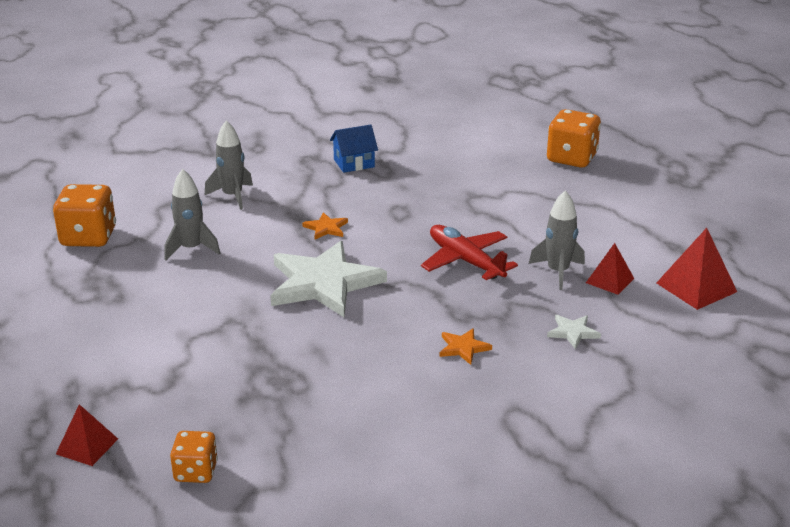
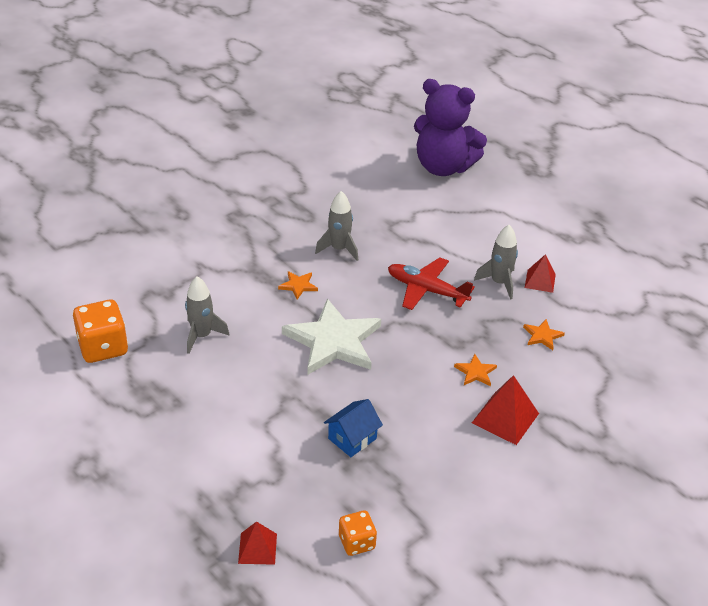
camera: 25 degrees left, 10 degrees up
grey rocket [205,120,253,210] -> grey rocket moved to [315,191,358,261]
blue house [330,124,378,173] -> blue house moved to [324,399,383,457]
orange dice [547,109,601,168] -> purple teddy bear [414,79,487,176]
white star [547,315,601,349] -> orange star [523,319,565,350]
red pyramid [657,228,737,310] -> red pyramid moved to [472,375,539,445]

